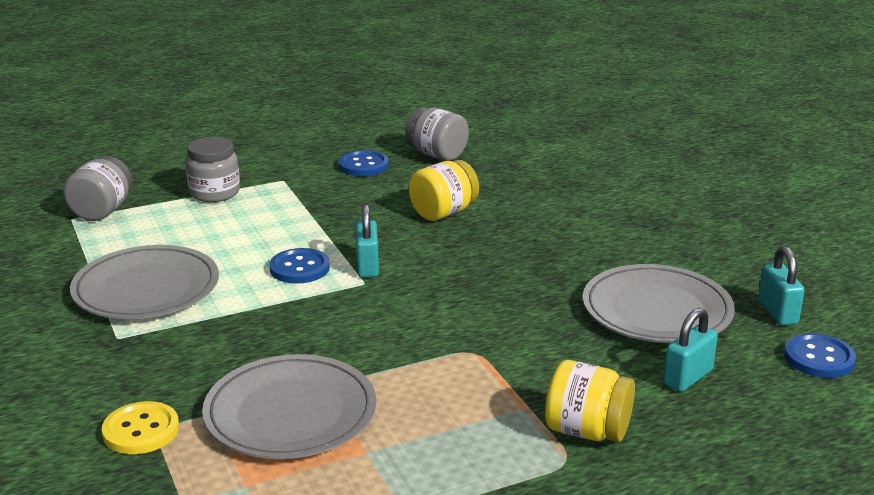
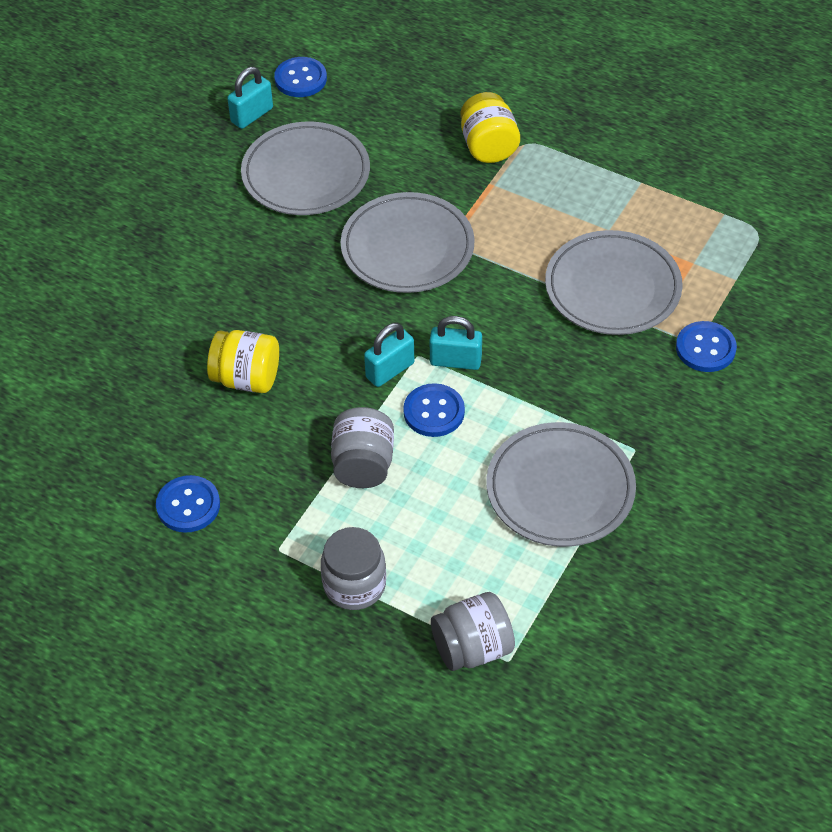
camera: 125 degrees left, 25 degrees up
yellow button [102,401,179,454] -> blue button [676,321,737,372]
grey jar [405,107,469,161] -> grey jar moved to [331,407,394,488]
turquoise padlock [663,308,718,392] -> turquoise padlock moved to [430,316,482,370]
none -> grey plate [341,192,475,293]

